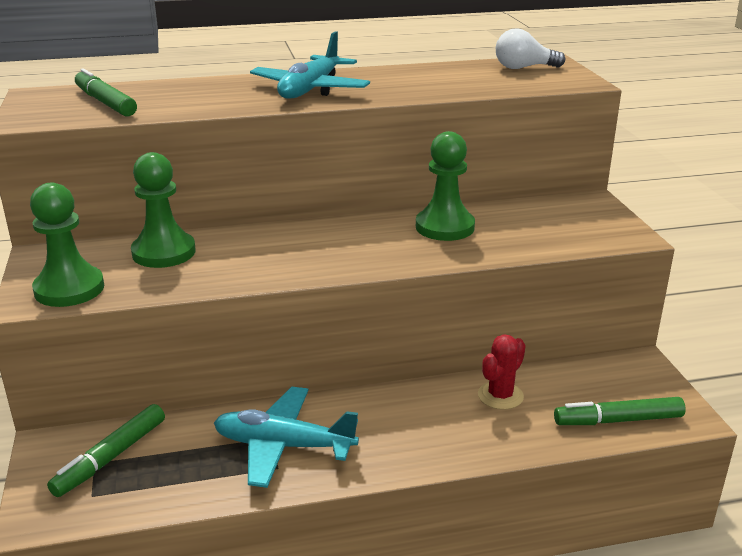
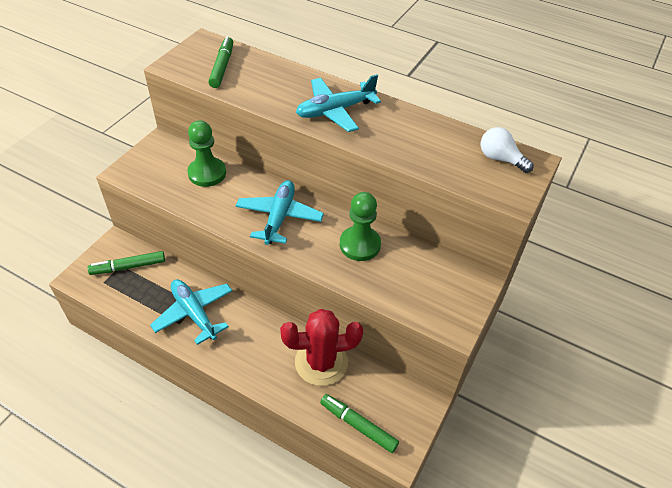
camera: 40 degrees right, 20 degrees up
green pawn [30,183,104,307] -> none
red cactus [478,334,526,410] -> red cactus [280,309,363,386], size x1.78
none -> turquoise plane [236,180,324,245]

